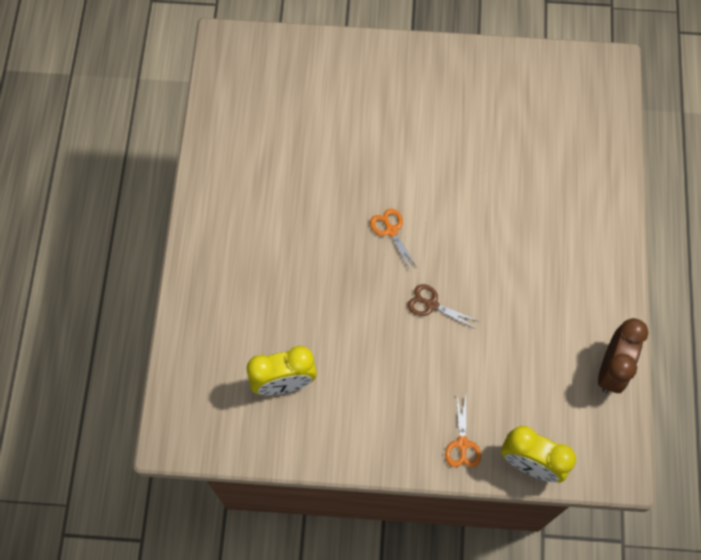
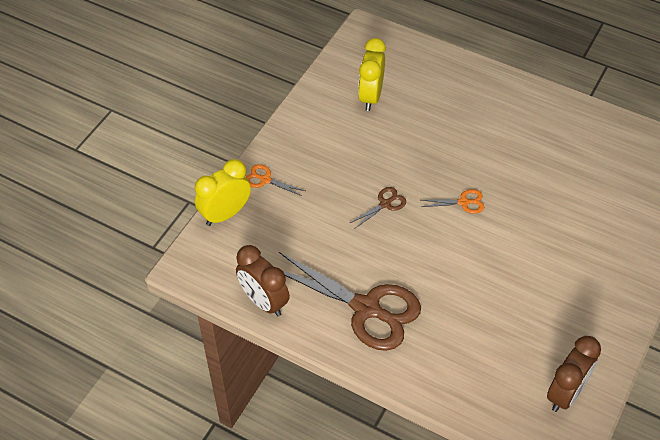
camera: 115 degrees right, 15 degrees down
none -> brown scissors [279,252,421,351]
none -> brown clock [547,336,601,412]

